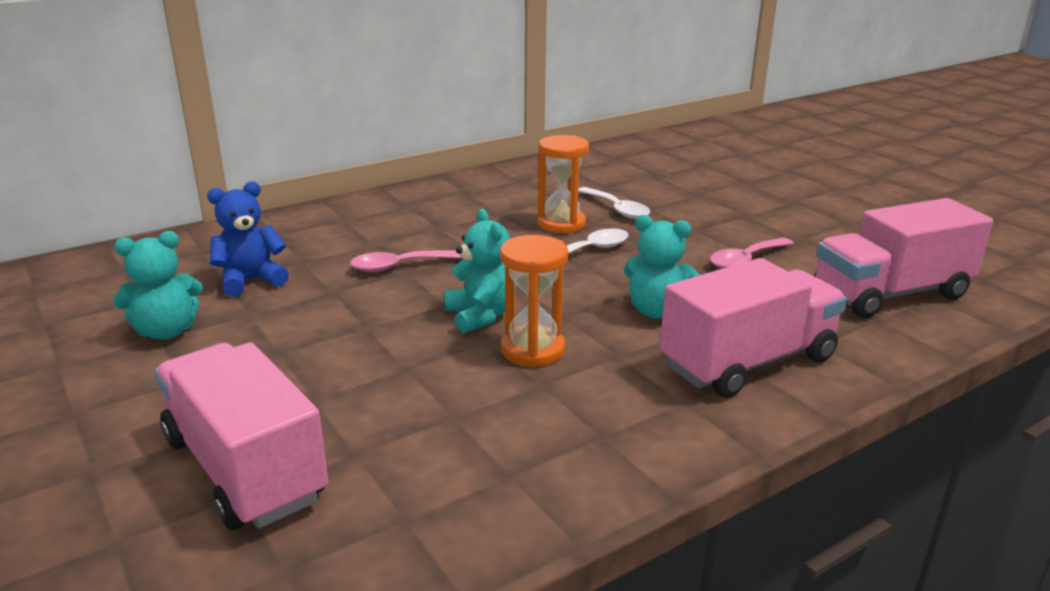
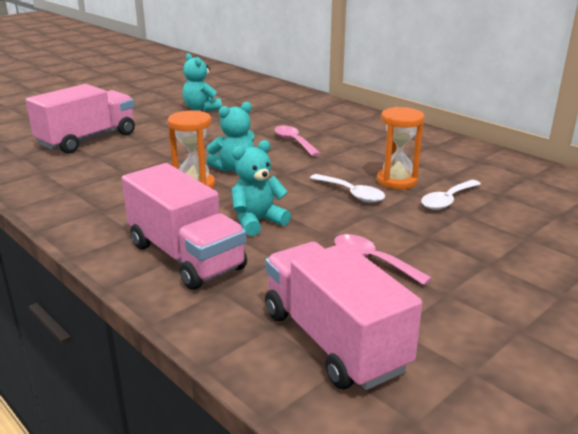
camera: 80 degrees right, 0 degrees up
blue teddy bear [207,181,289,297] -> none
turquoise teddy bear [624,215,700,319] -> turquoise teddy bear turned 45 degrees clockwise [231,140,291,236]

